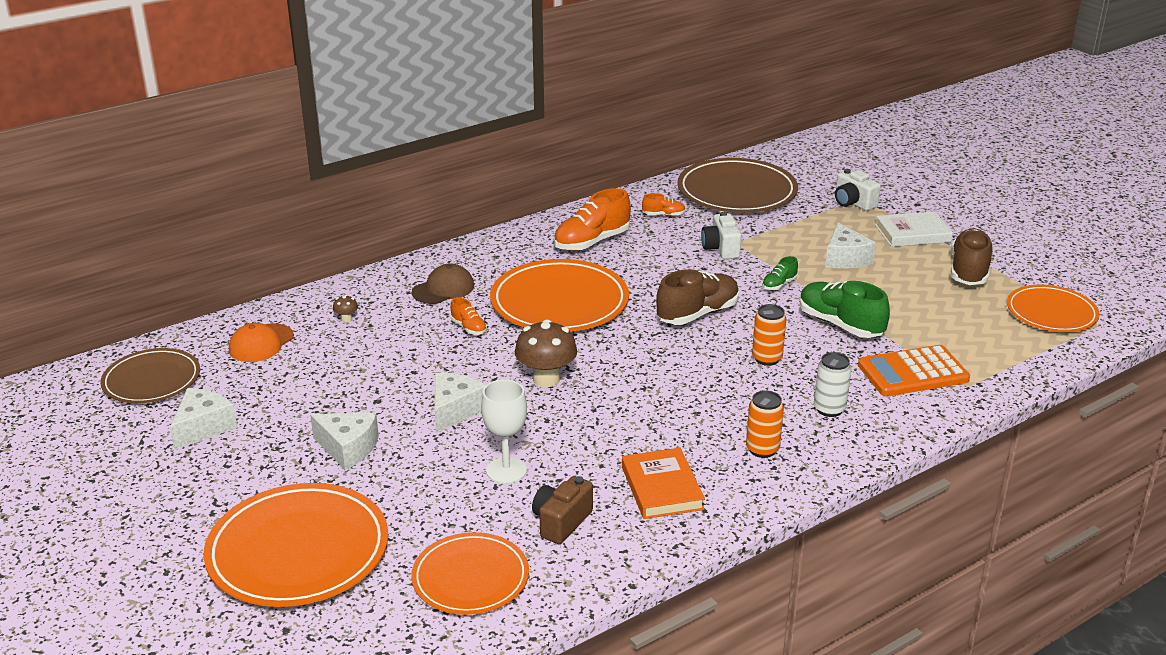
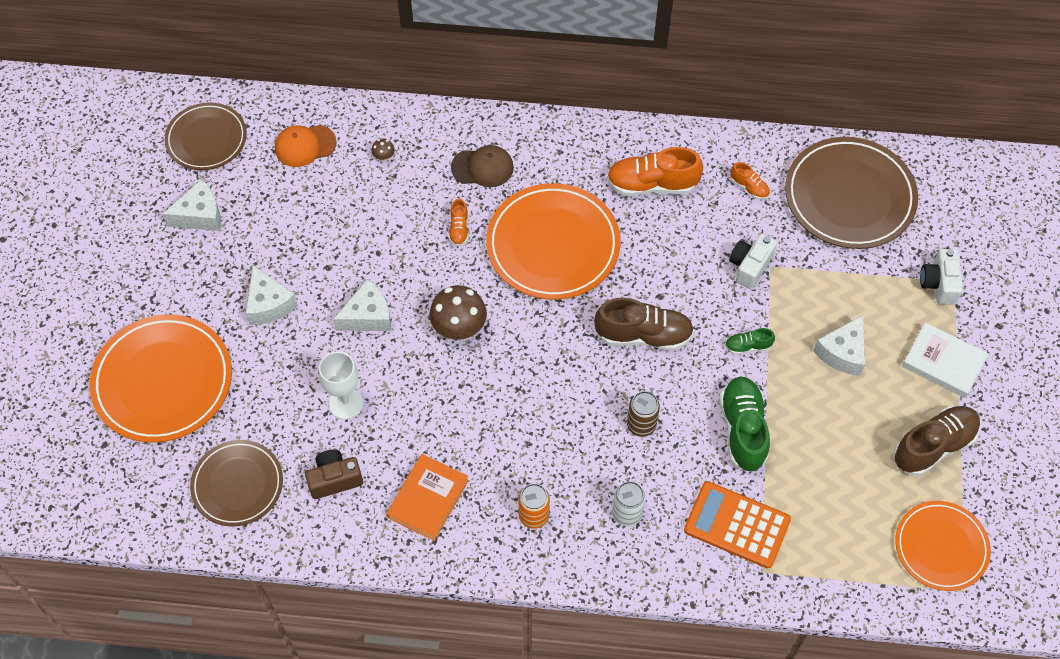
camera: 40 degrees right, 30 degrees up
orange plate [411,532,529,615] -> brown plate [190,440,283,526]
orange can [752,304,786,366] -> brown can [627,391,660,437]

